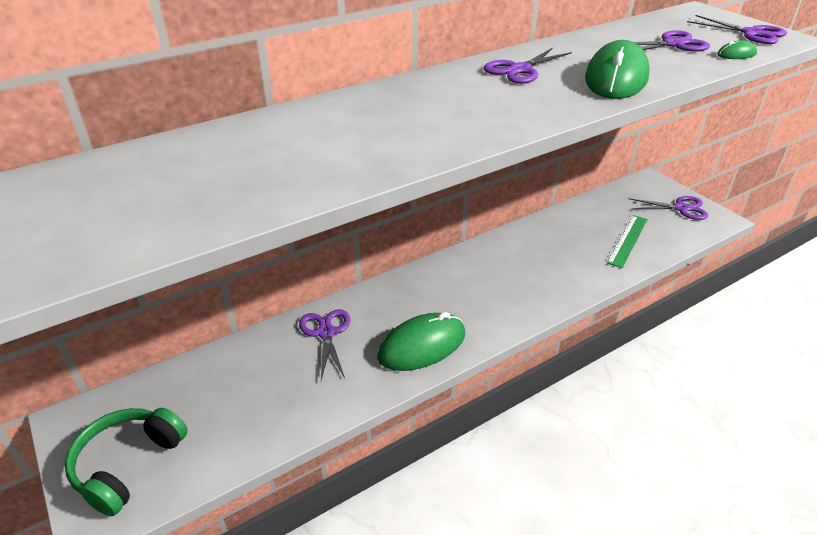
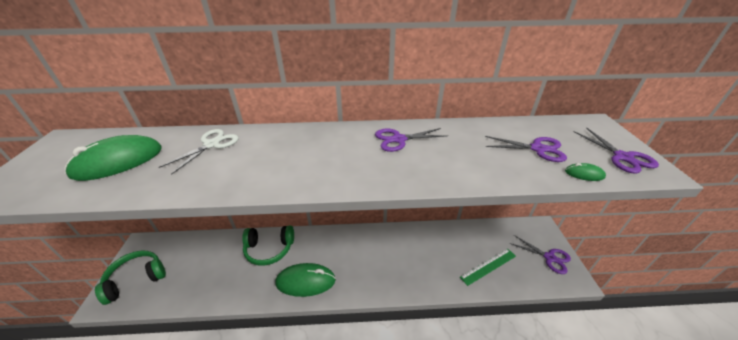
camera: 30 degrees right, 0 degrees up
purple scissors [299,309,350,380] -> green headphones [242,225,294,266]
green mouse [585,40,650,99] -> green mouse moved to [65,135,162,181]
none -> white scissors [159,129,239,175]

